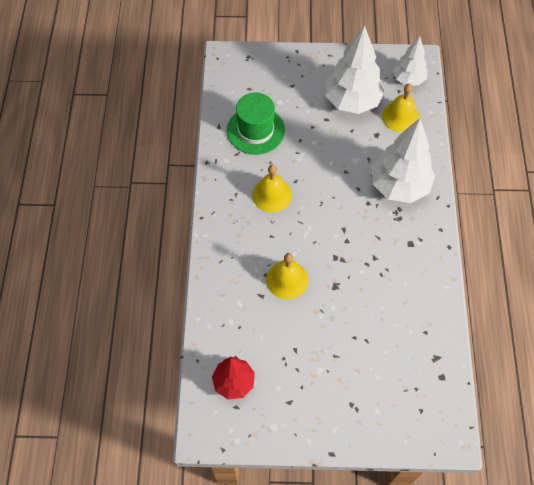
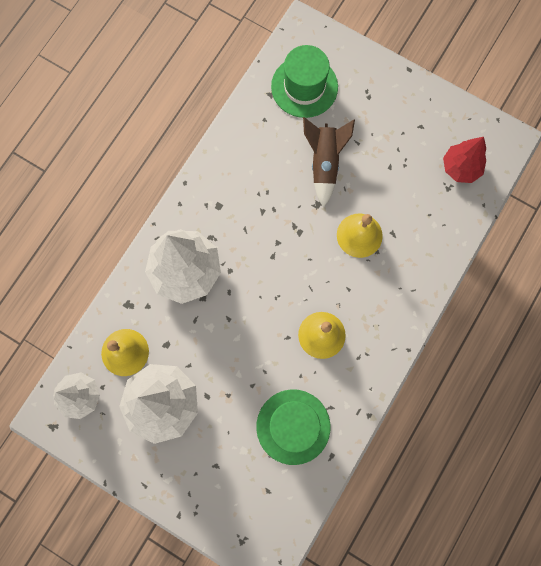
camera: 150 degrees left, 15 degrees up
none -> green hat [271,45,338,118]
none -> brown rocket [303,117,355,208]

